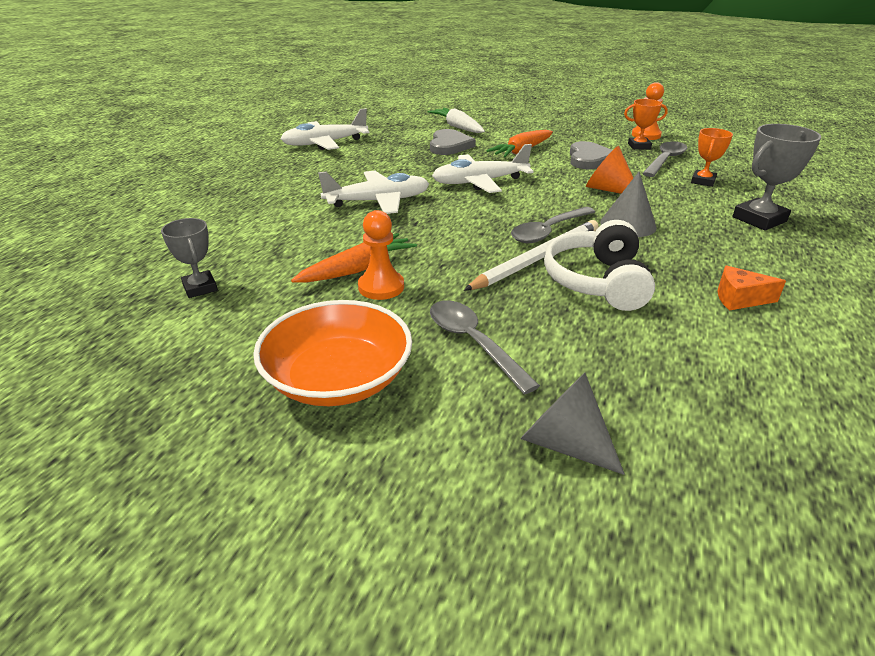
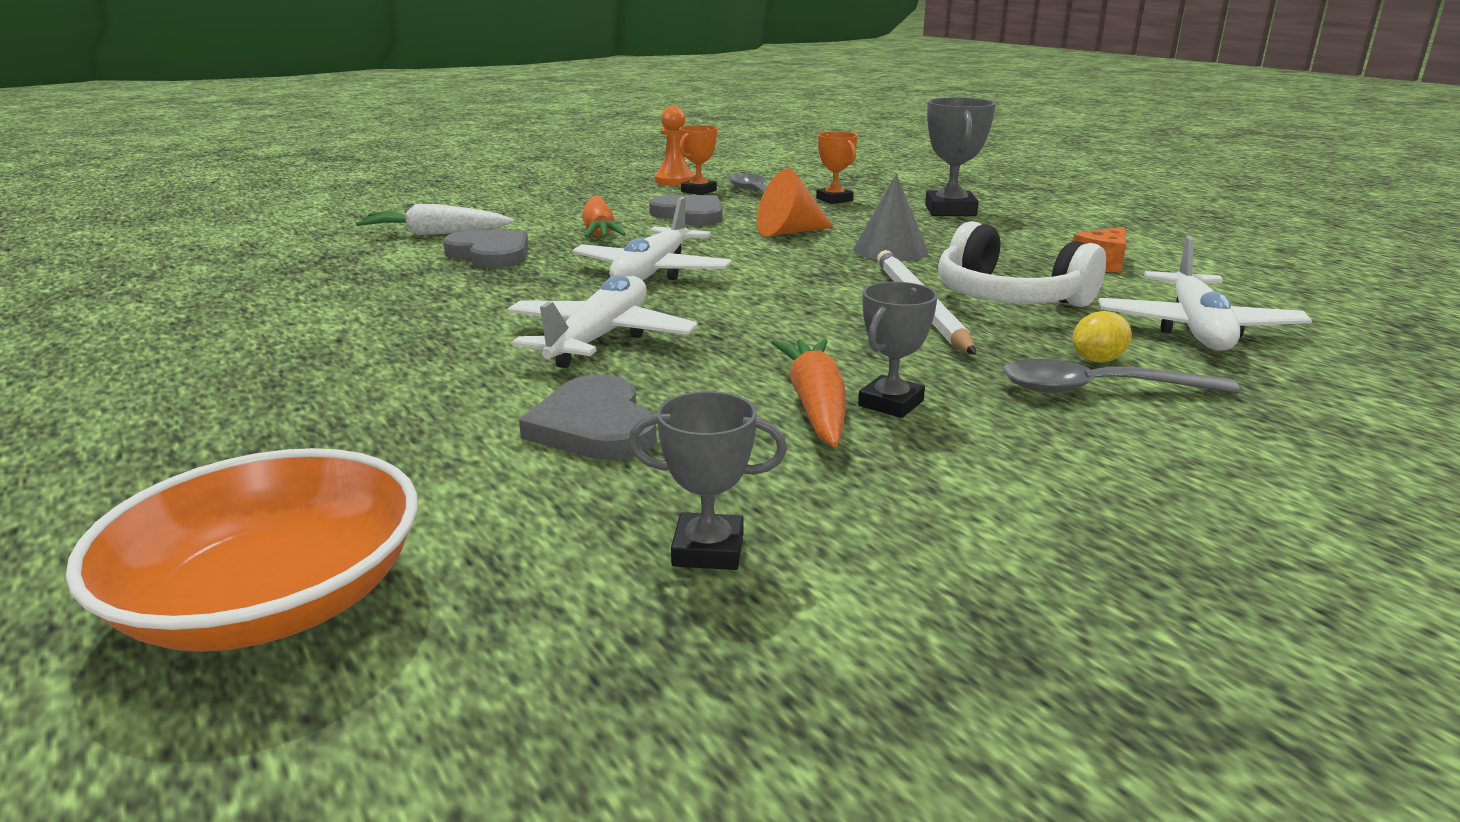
camera: 55 degrees left, 10 degrees down
orange bowl [253,300,412,406] -> orange bowl moved to [66,448,418,652]
white plane [281,108,370,150] -> white plane moved to [1098,236,1312,351]
orange pawn [358,210,404,300] -> grey trophy [858,282,938,418]
grey spoon [511,207,595,243] -> none
grey cone [520,373,625,475] -> none
none -> grey heart [519,374,657,460]
none -> yellow lemon [1072,311,1132,363]

